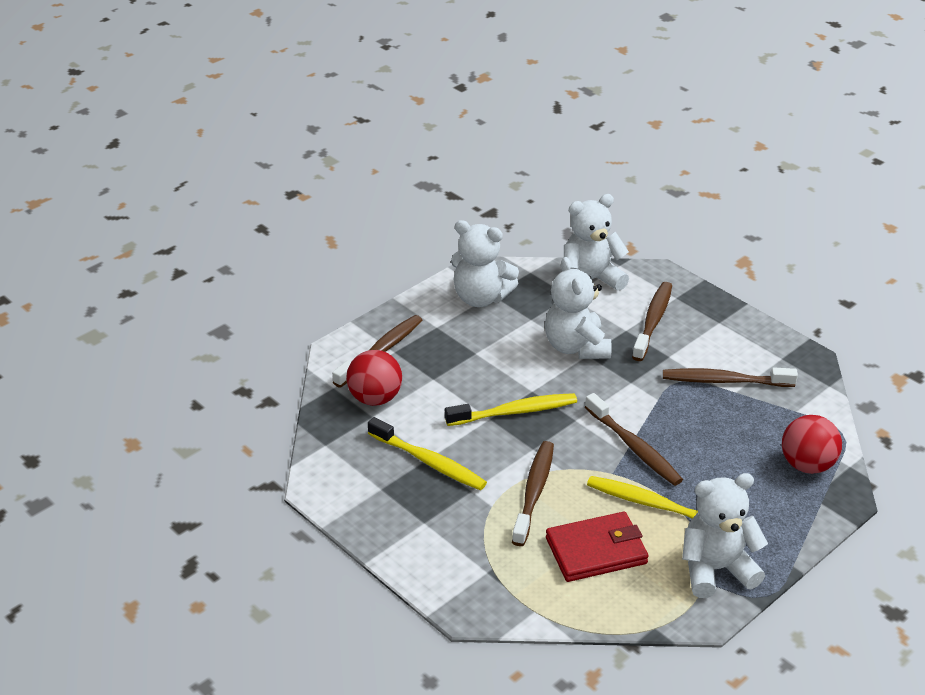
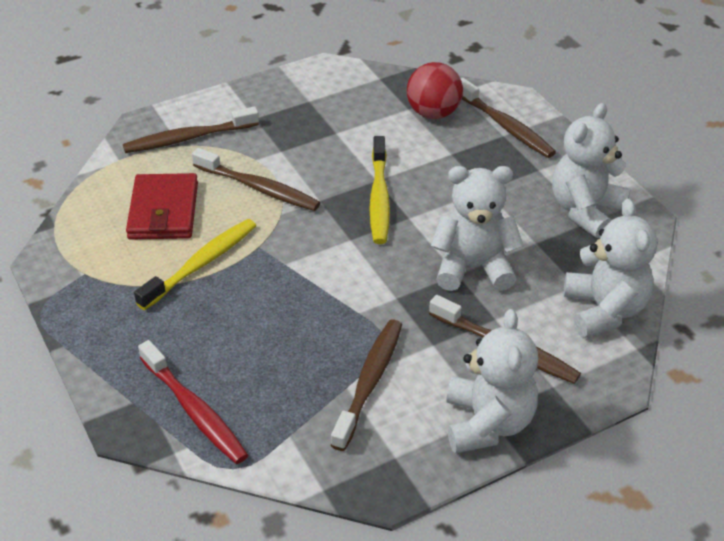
camera: 105 degrees right, 5 degrees up
yellow toothbrush [368,417,487,490] -> none
brown toothbrush [585,393,683,486] -> brown toothbrush moved to [123,107,259,153]
white teddy bear [682,473,768,598] -> white teddy bear moved to [446,309,538,453]
red ball [782,415,842,474] -> red toothbrush [138,340,248,464]

